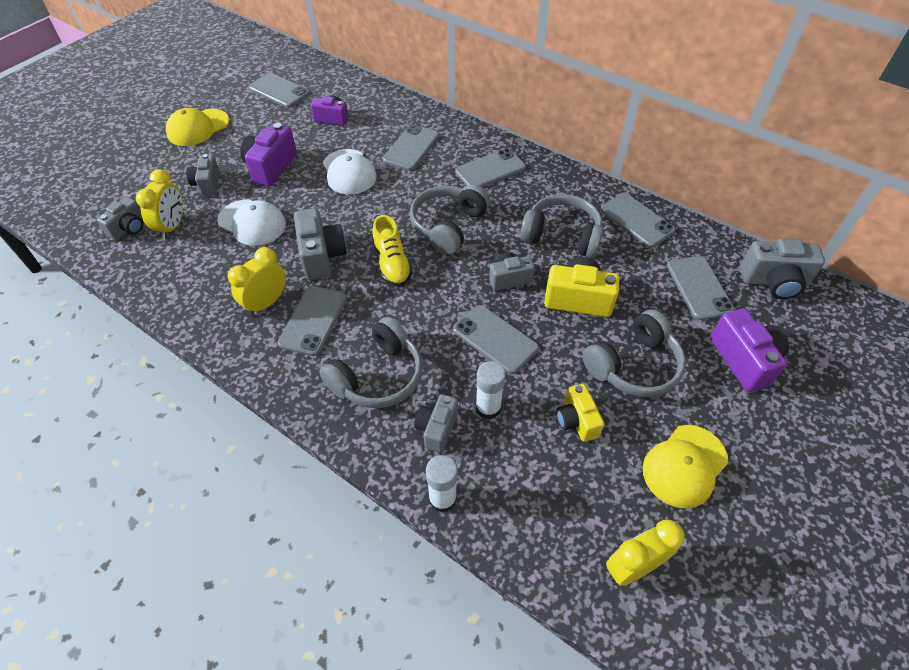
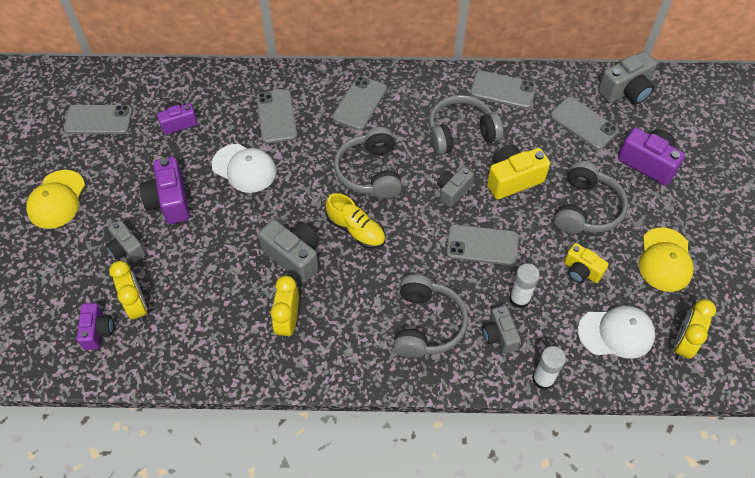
camera: 35 degrees left, 5 degrees up
grey camera [97,197,143,240] -> purple camera [77,303,114,350]
white cap [217,199,286,246] -> white cap moved to [578,305,655,359]
grey phone [278,286,347,356] -> none

